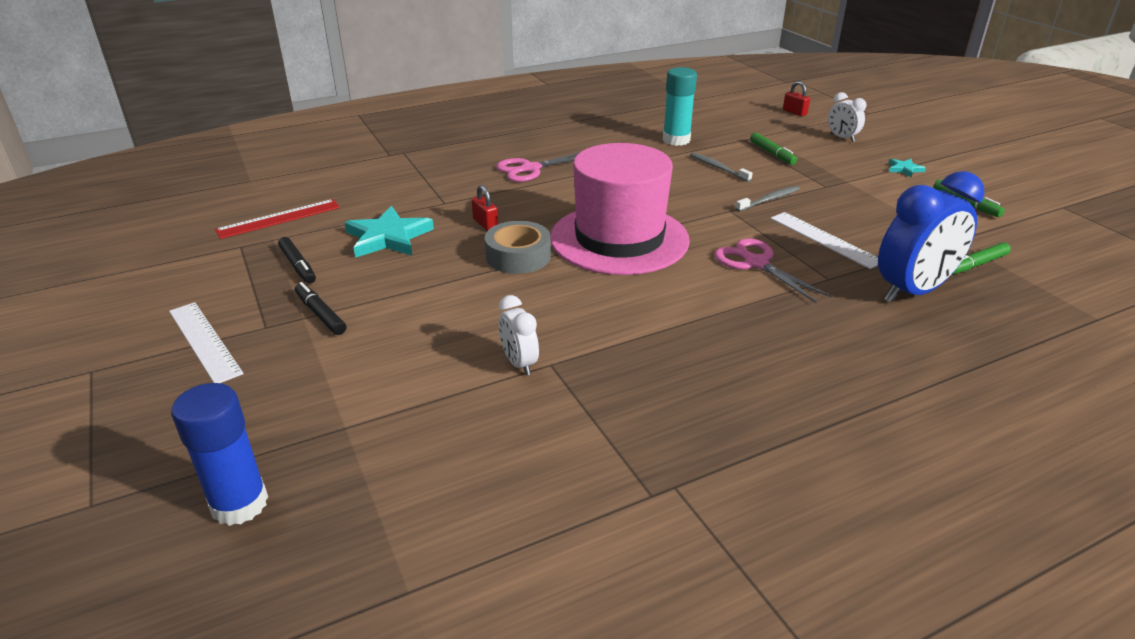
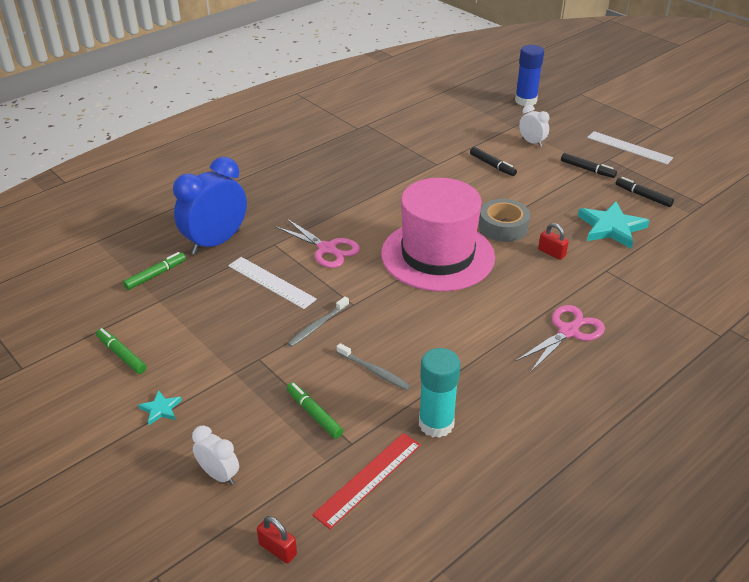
camera: 165 degrees right, 5 degrees up
red ruler [215,199,340,239] -> red ruler moved to [312,433,421,529]
white clock [499,295,539,375] -> white clock moved to [519,105,549,147]
none -> black marker [470,147,517,176]

